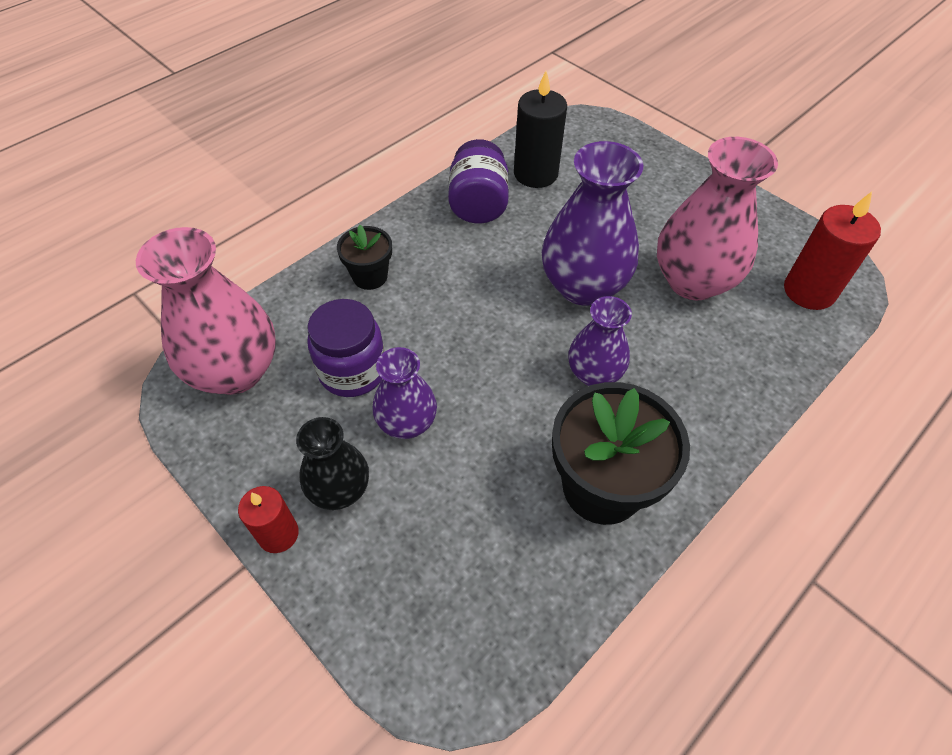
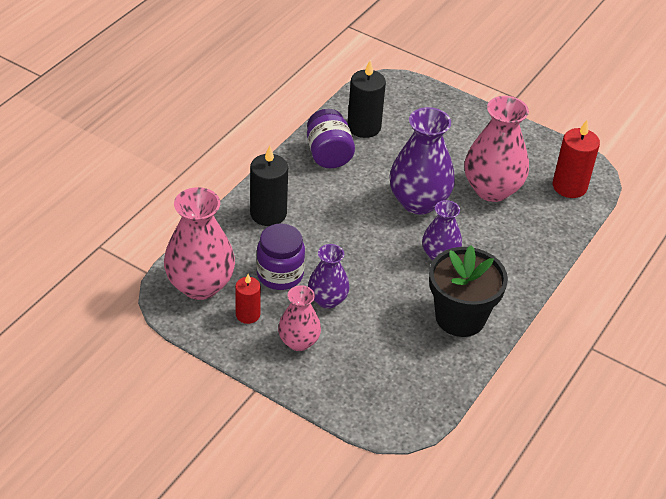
camera: 15 degrees left, 10 degrees down
red candle [238,486,299,553] -> red candle moved to [235,274,261,324]
black vase [296,417,369,510] -> pink vase [278,285,321,351]
black flower pot [337,225,392,290] -> black candle [250,146,288,226]

